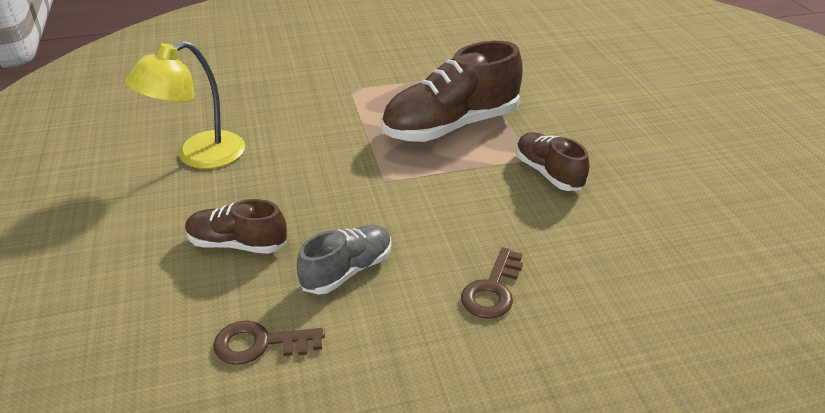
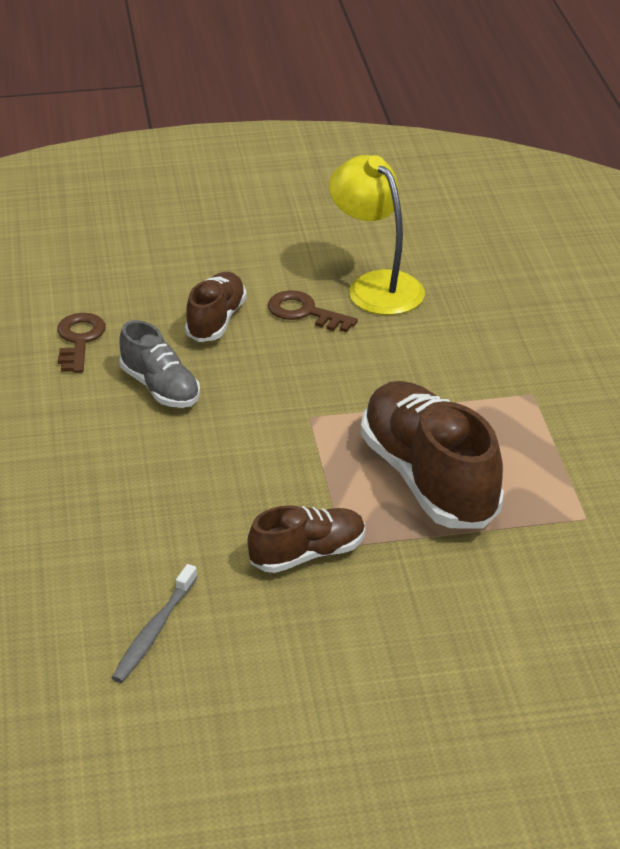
camera: 95 degrees right, 0 degrees up
brown key [461,247,523,319] -> brown key moved to [268,290,358,333]
none -> grey toothbrush [112,564,198,683]

